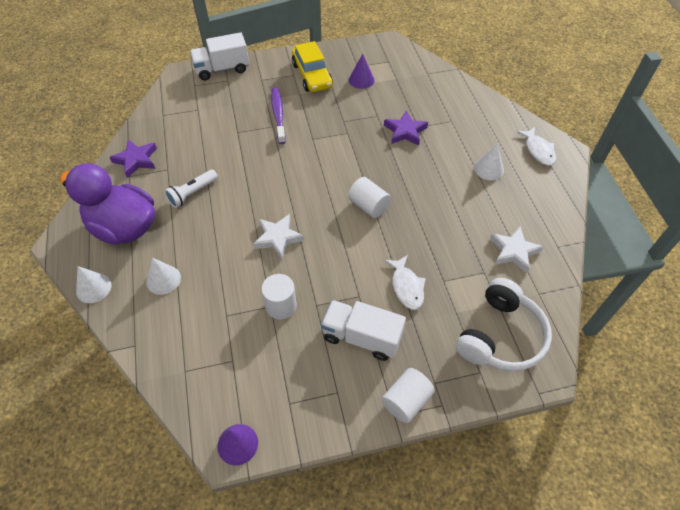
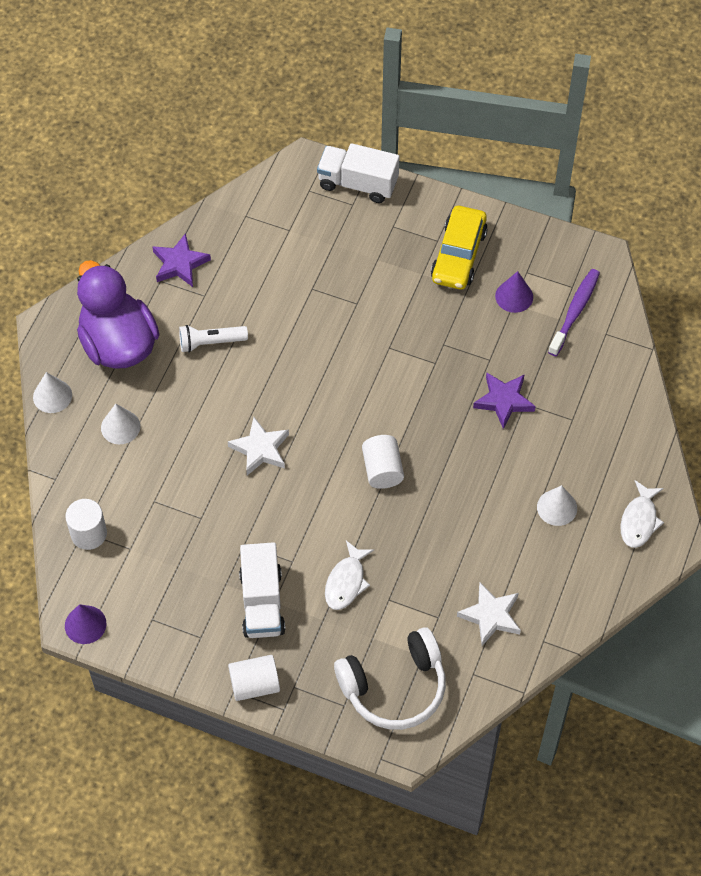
camera: 35 degrees right, 5 degrees up
white cylinder [261,274,297,320] -> white cylinder moved to [65,499,107,550]
purple toothbrush [271,87,286,144] -> purple toothbrush moved to [548,269,600,356]
white truck [321,300,406,361] -> white truck turned 150 degrees counterclockwise [239,542,285,638]

